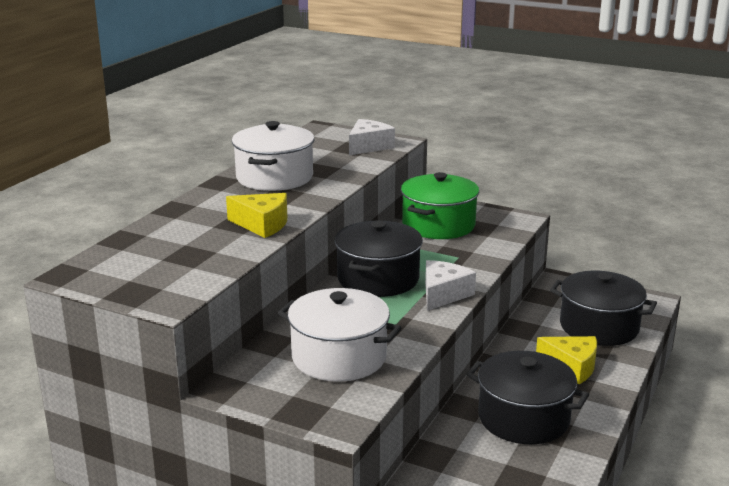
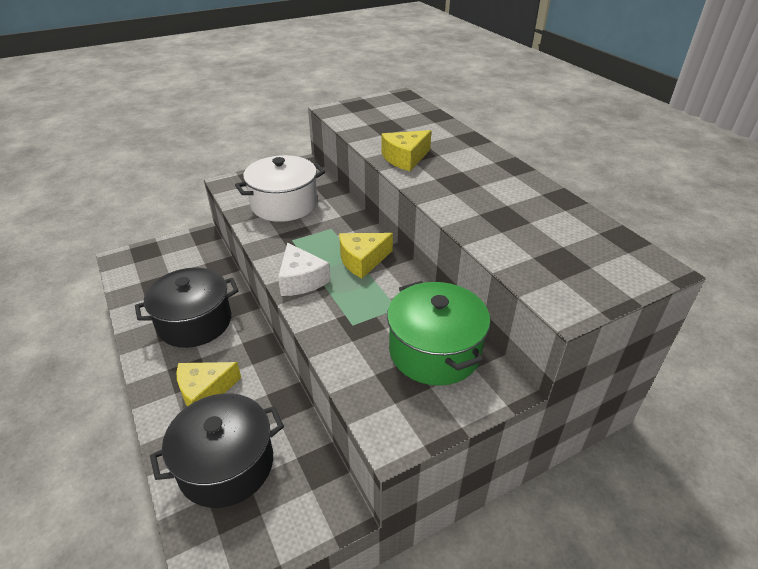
camera: 125 degrees right, 15 degrees up
white pot [232,121,315,191] -> none
black pot [335,221,423,297] -> yellow cheese [339,233,393,278]
white cheese [349,119,395,155] -> none

